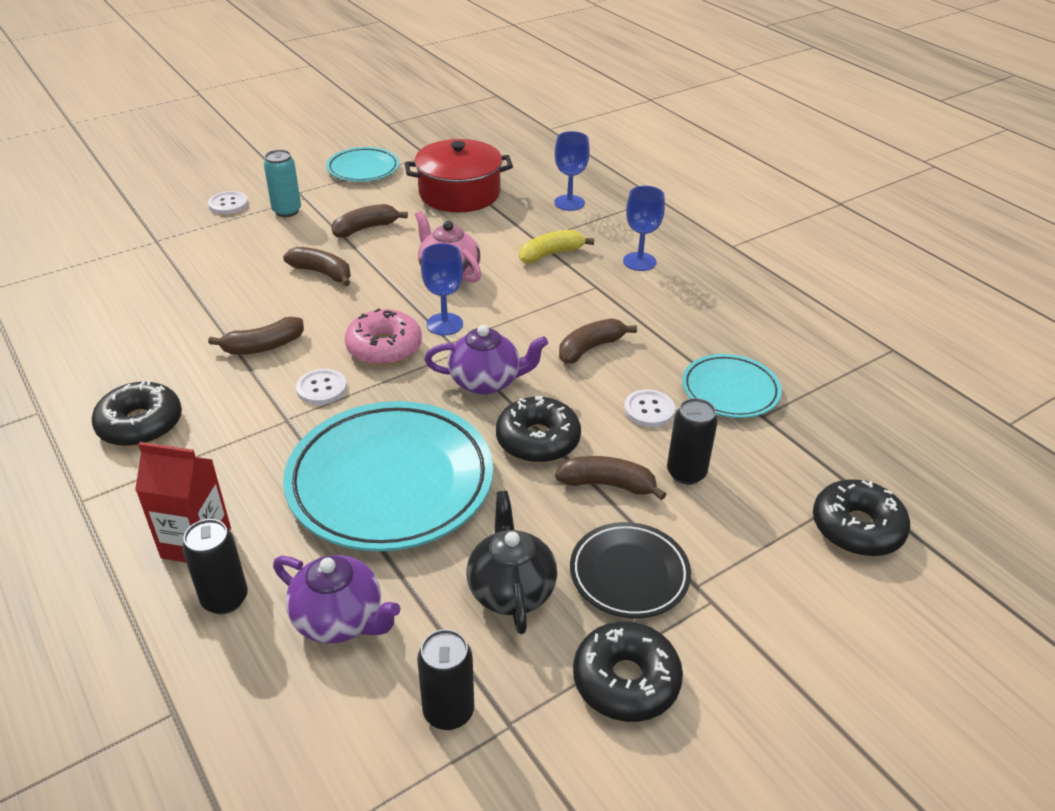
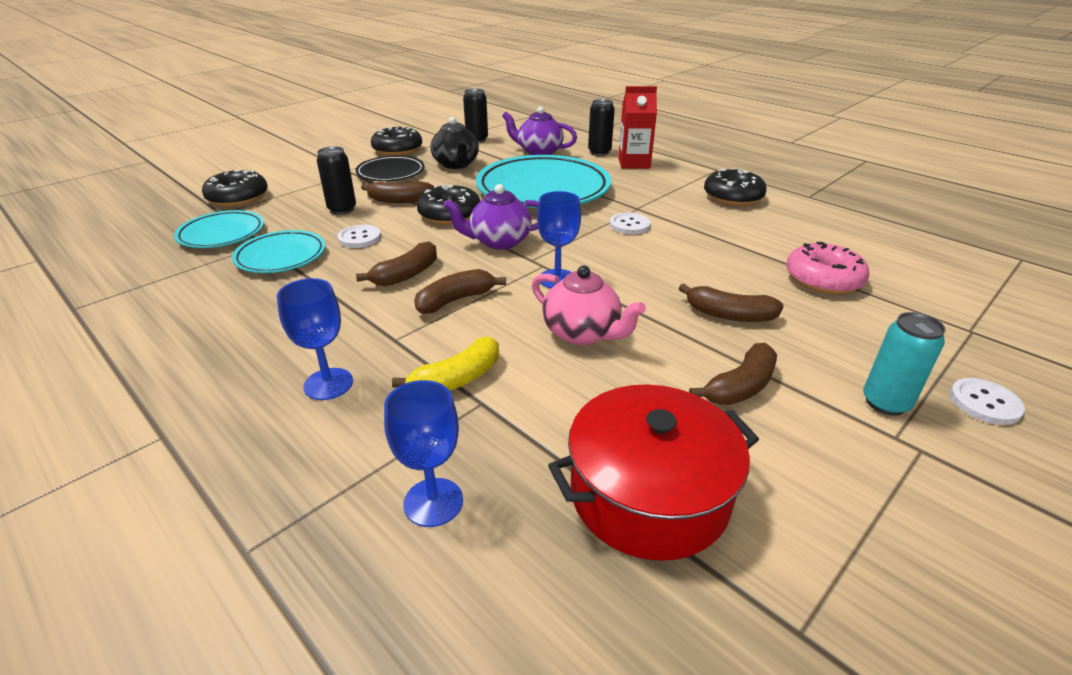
camera: 170 degrees right, 5 degrees down
brown banana [208,317,304,355] -> brown banana moved to [414,269,506,314]
turquoise plate [326,147,399,182] -> turquoise plate moved to [174,210,264,248]
pink donut [345,308,422,366] -> pink donut moved to [786,242,869,294]

